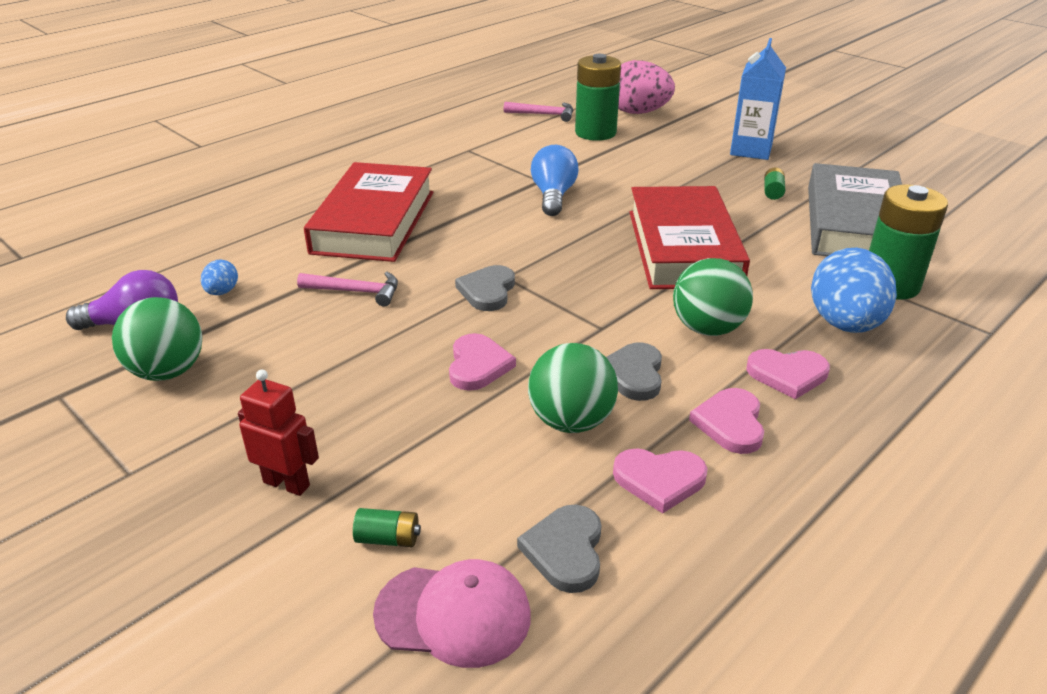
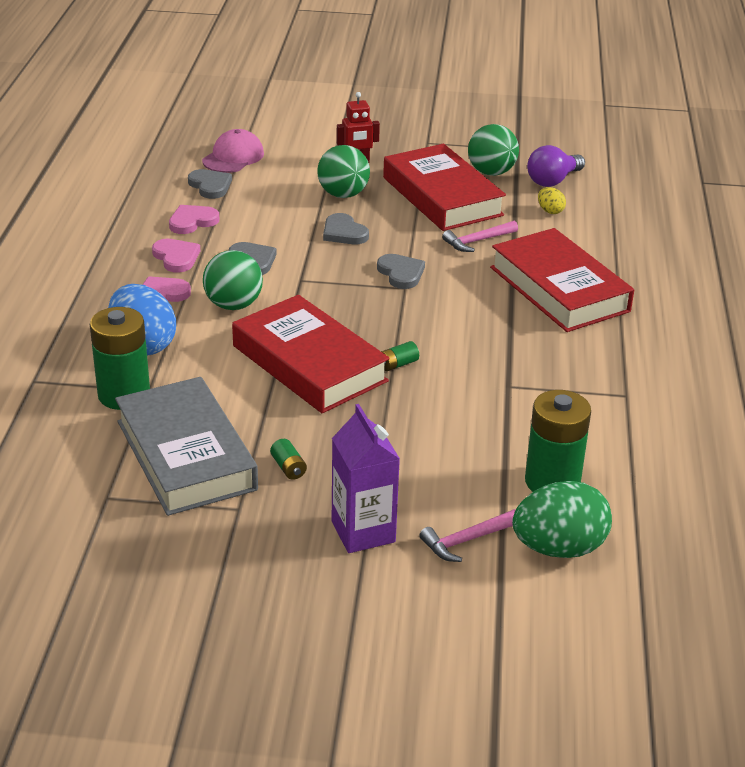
camera: 140 degrees right, 0 degrees up
blue egg [201,259,238,295] -> yellow egg [538,187,566,214]
green battery [353,508,421,547] -> green battery moved to [381,341,419,371]
pink cap [373,559,531,668] -> pink cap turned 150 degrees clockwise [202,129,264,173]
pink heart [449,333,516,391] -> grey heart [323,213,369,244]
pink hammer [504,102,573,122] -> pink hammer moved to [419,509,516,562]
green ball [528,343,618,433] -> green ball moved to [317,145,370,198]
blue light bulb [531,145,578,216] -> none
pink egg [618,60,675,114] -> green egg [512,481,612,558]
blue carton [730,38,786,160] -> purple carton [332,404,400,553]
none -> red book [383,144,506,231]

